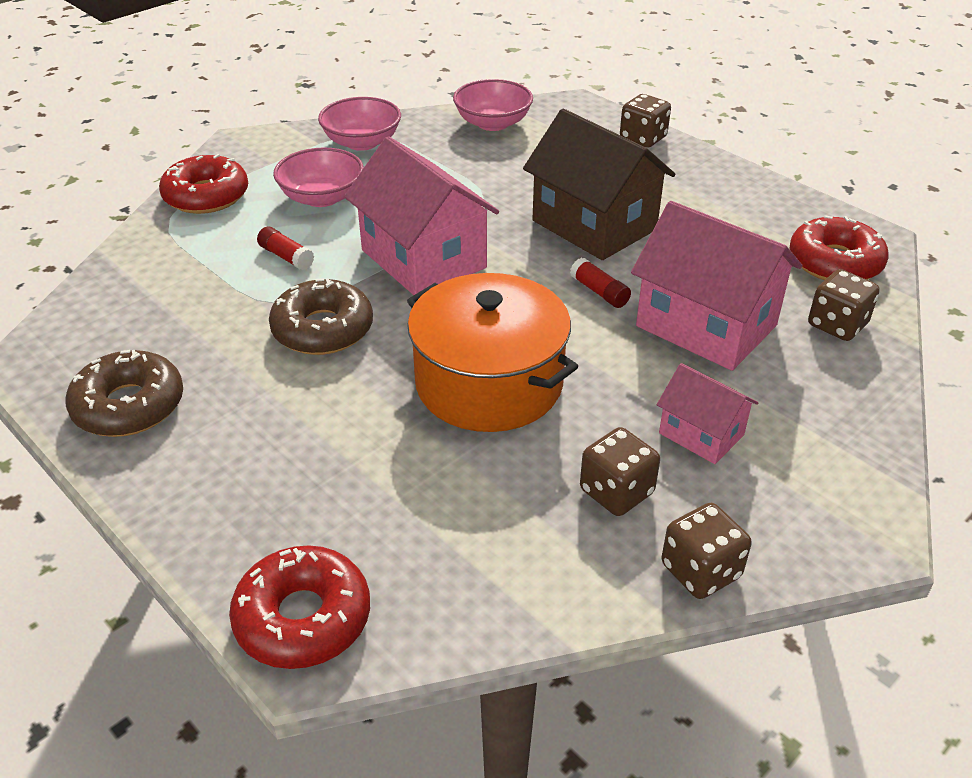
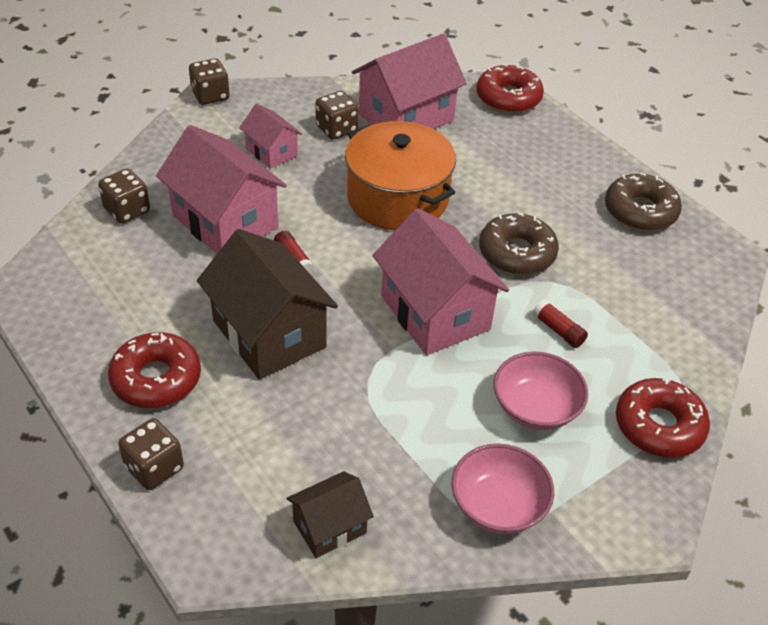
camera: 175 degrees left, 5 degrees up
pink bowl [453,79,533,131] -> brown house [287,471,374,558]
brown dice [662,503,752,599] -> brown dice moved to [189,58,230,105]
red donut [790,215,888,280] -> red donut moved to [108,332,201,408]
none -> pink house [352,34,467,129]

